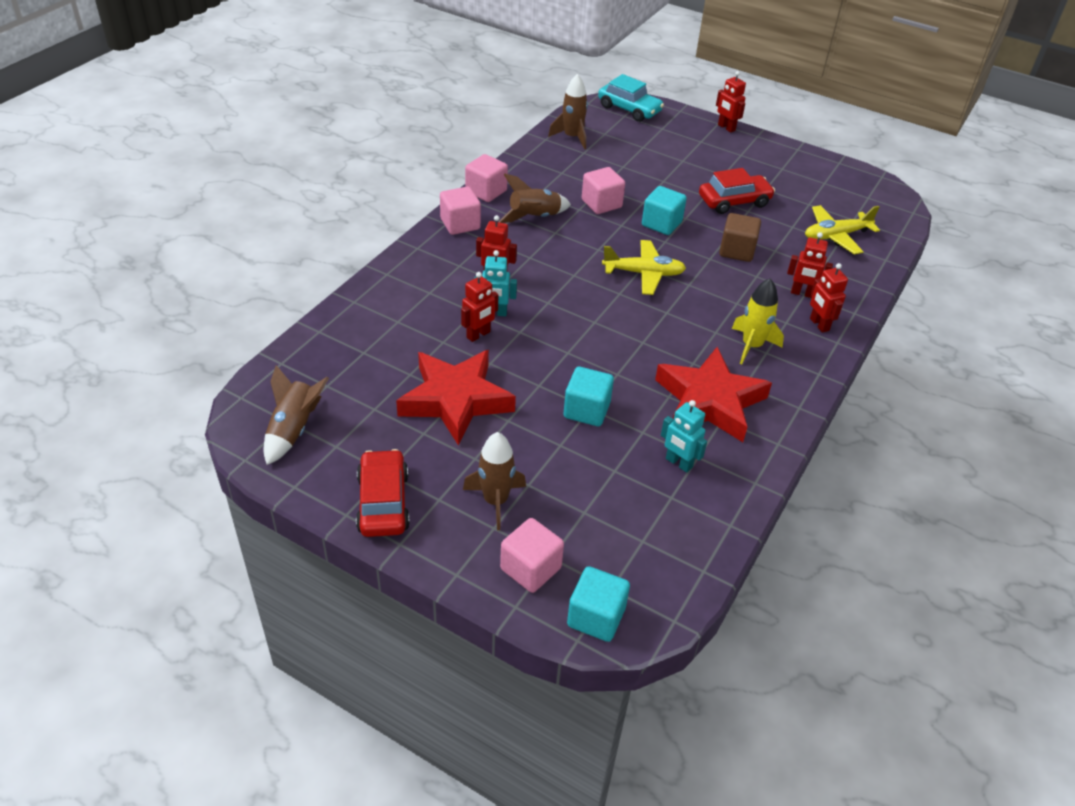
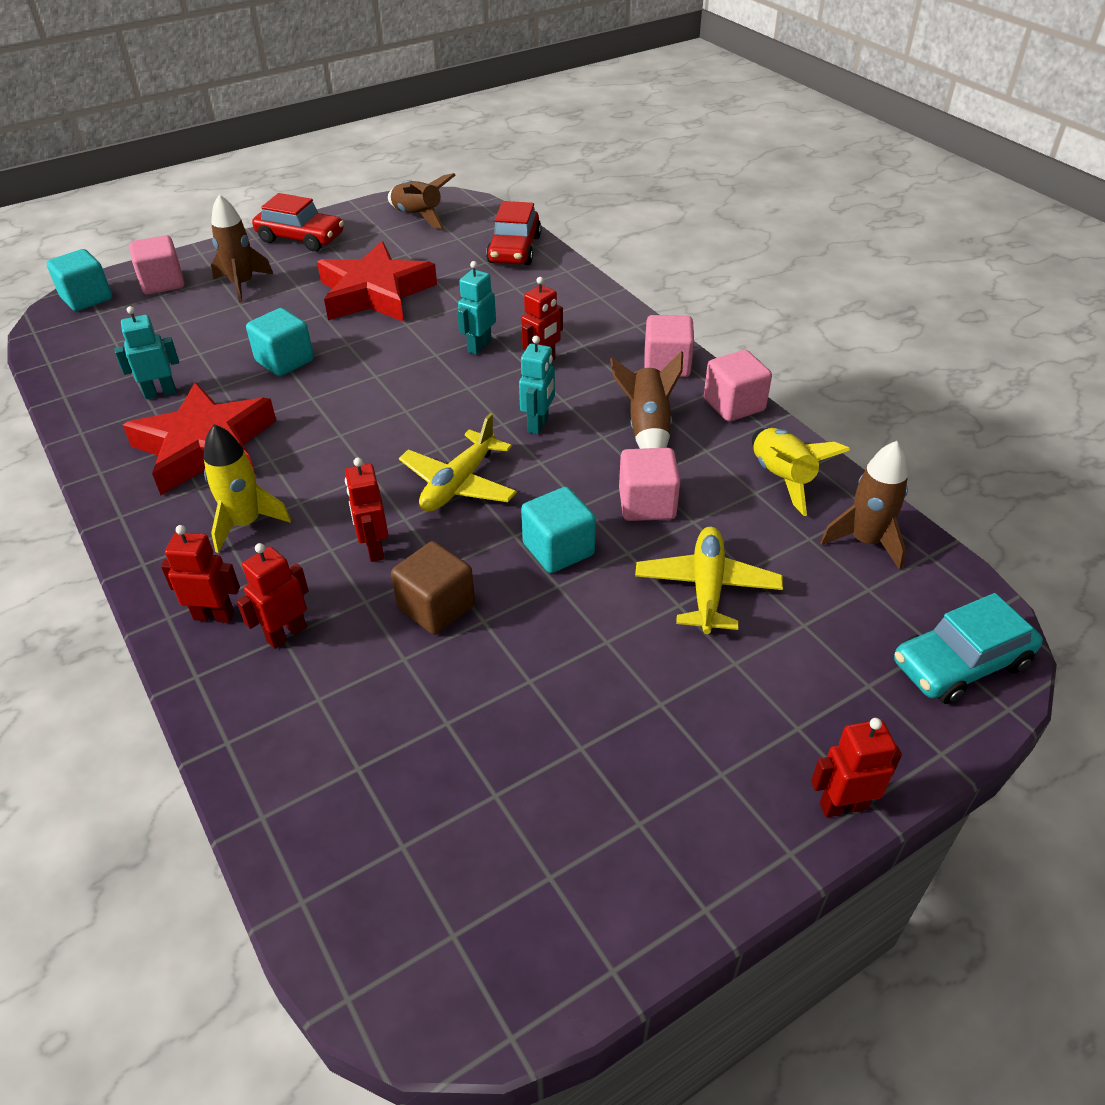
camera: 120 degrees right, 0 degrees up
red robot [461,272,498,342] -> red robot moved to [345,458,388,562]
red car [699,168,775,214] -> red car moved to [486,201,542,265]
yellow plane [805,205,880,254] -> yellow plane moved to [635,527,783,634]
none -> turquoise robot [519,336,555,434]
none -> yellow rocket [752,428,850,516]

